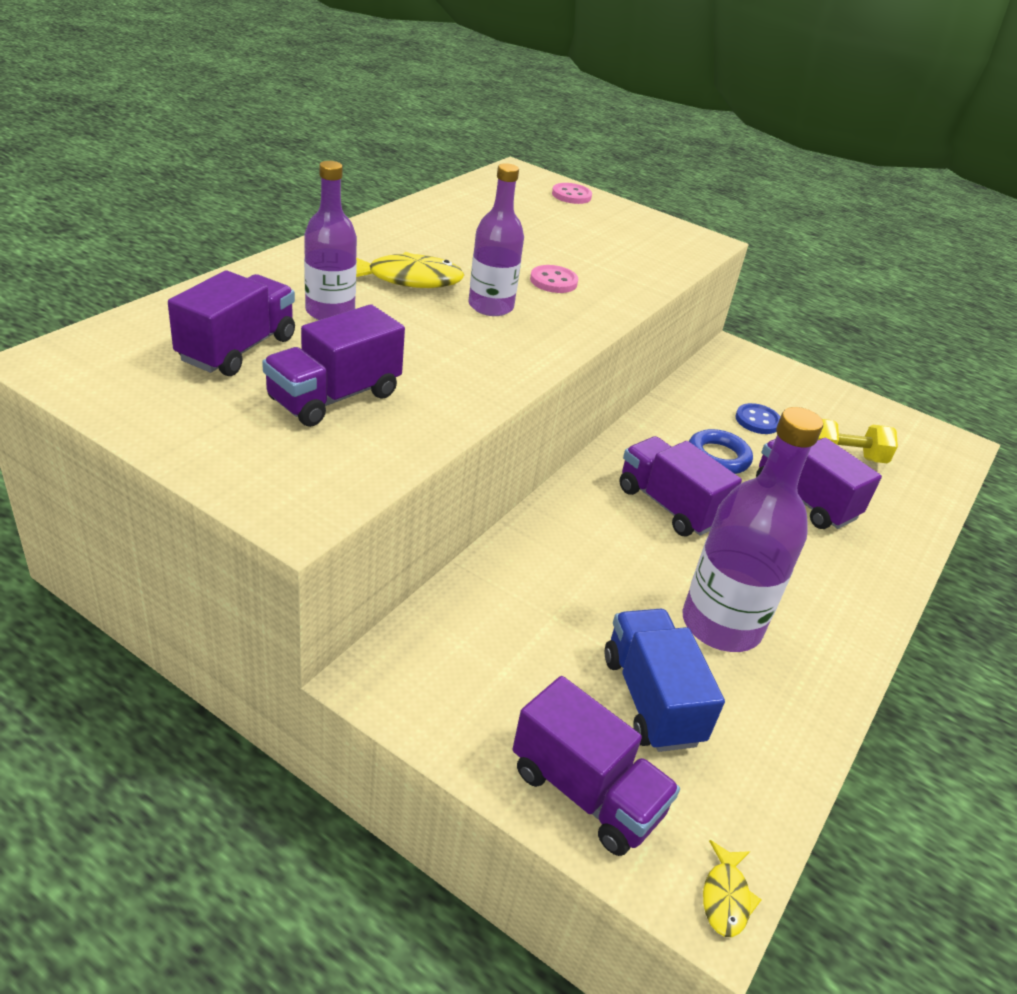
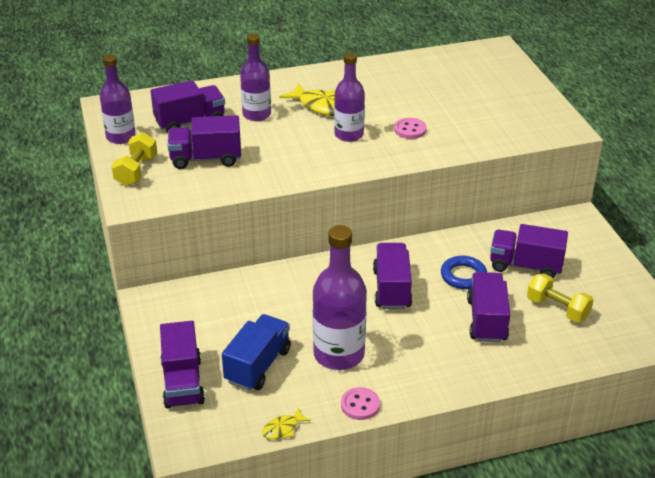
camera: 45 degrees right, 0 degrees up
pink button [552,183,592,204] -> pink button moved to [341,387,380,420]
yellow fish [703,840,762,937] -> yellow fish moved to [262,407,311,439]
blue button [735,403,780,434] -> purple truck [490,224,568,278]
none -> purple bottle [100,55,136,144]
none -> yellow dumbbell [111,132,157,186]

